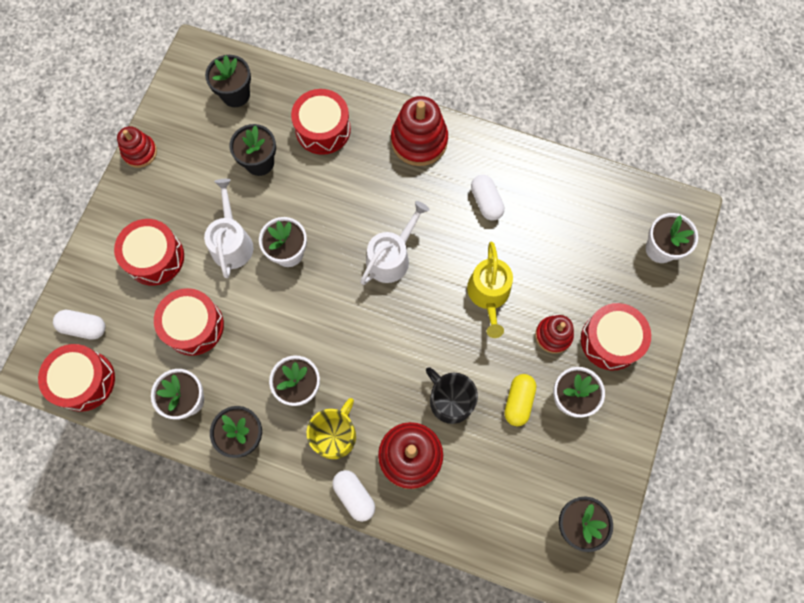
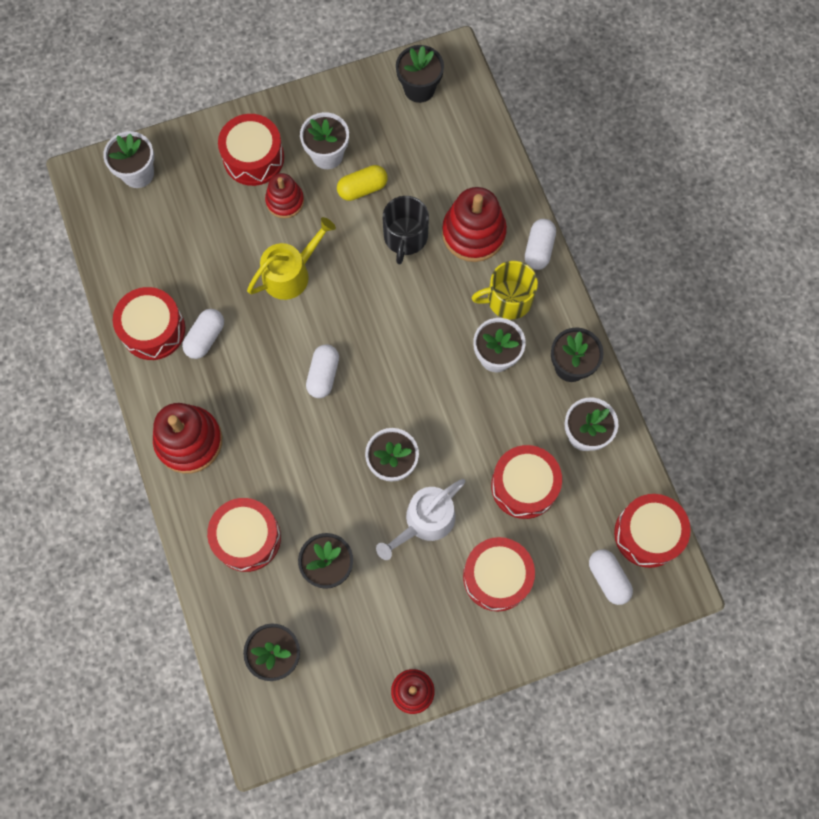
camera: 130 degrees left, 0 degrees up
white watering can [360,201,430,285] -> white capsule [306,344,339,398]
none -> red drum [113,287,185,360]

